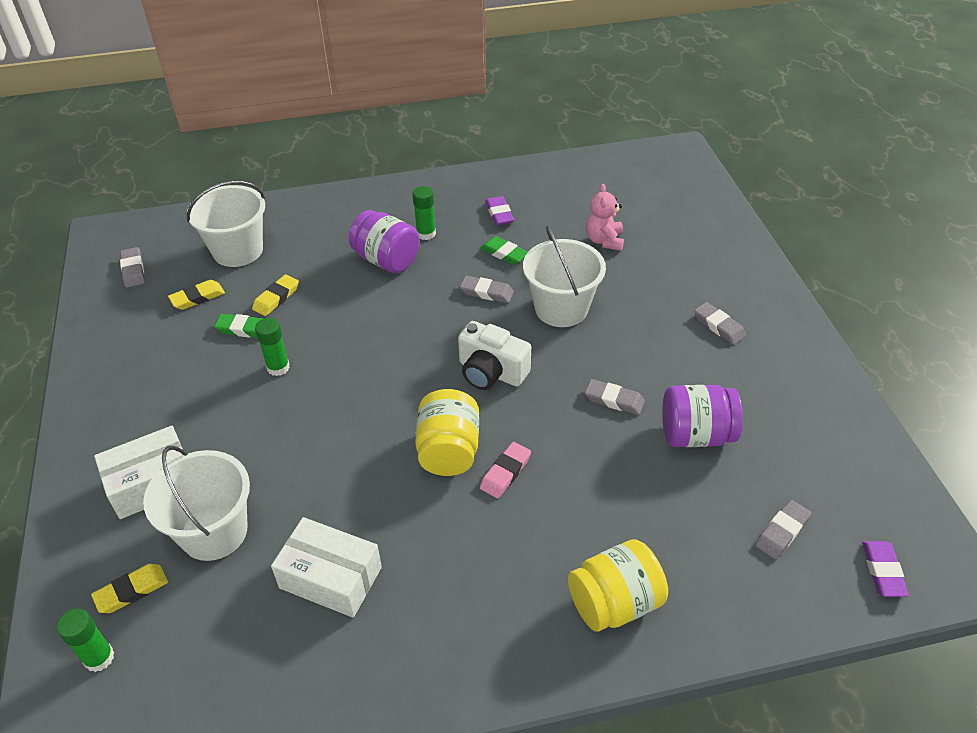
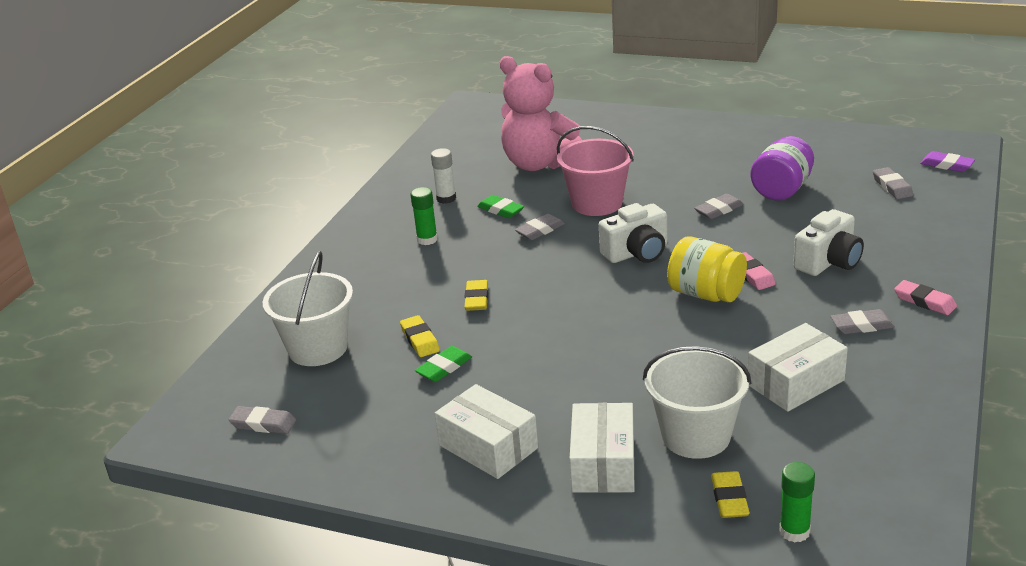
camera: 55 degrees left, 15 degrees down
yellow eraser [168,280,225,310] -> yellow eraser moved to [464,280,488,311]
green glue stick [255,318,290,376] -> none
purple jar [349,210,420,273] -> none
green eraser [480,236,528,265] -> green eraser turned 60 degrees clockwise [477,195,524,218]
purple eraser [485,196,514,225] -> white glue stick [431,148,456,204]
white bucket [523,226,606,327] -> pink bucket [557,126,634,216]
yellow jar [568,539,668,631] -> none
pink teddy bear [586,184,624,251] -> pink teddy bear [500,56,582,171], size x2.01
grey eraser [694,302,746,345] -> grey eraser moved to [830,309,895,334]
none -> white box [435,384,538,479]
none -> white camera [793,209,864,276]
none -> pink eraser [894,280,957,315]

